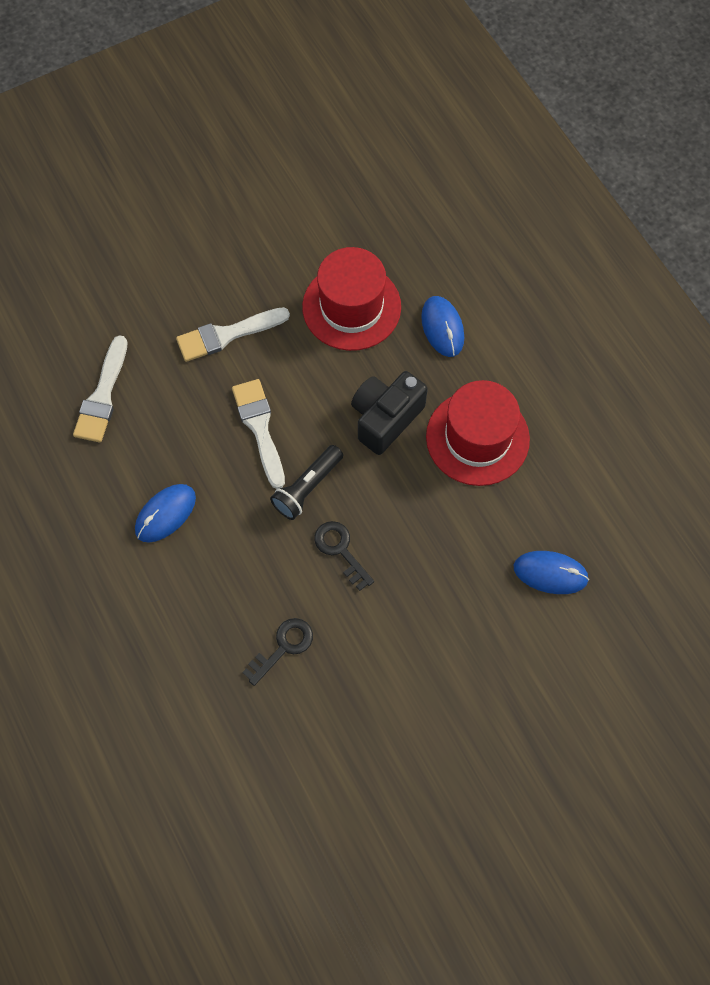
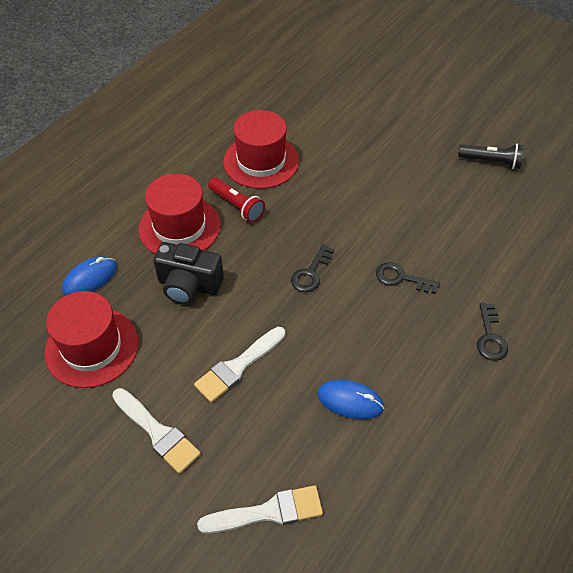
camera: 115 degrees left, 15 degrees down
black flashlight [270,445,343,520] -> black flashlight moved to [458,144,524,169]
blue mouse [514,551,589,594] -> red hat [223,110,299,189]
none -> red flashlight [208,177,265,222]
none -> black key [477,303,508,361]

